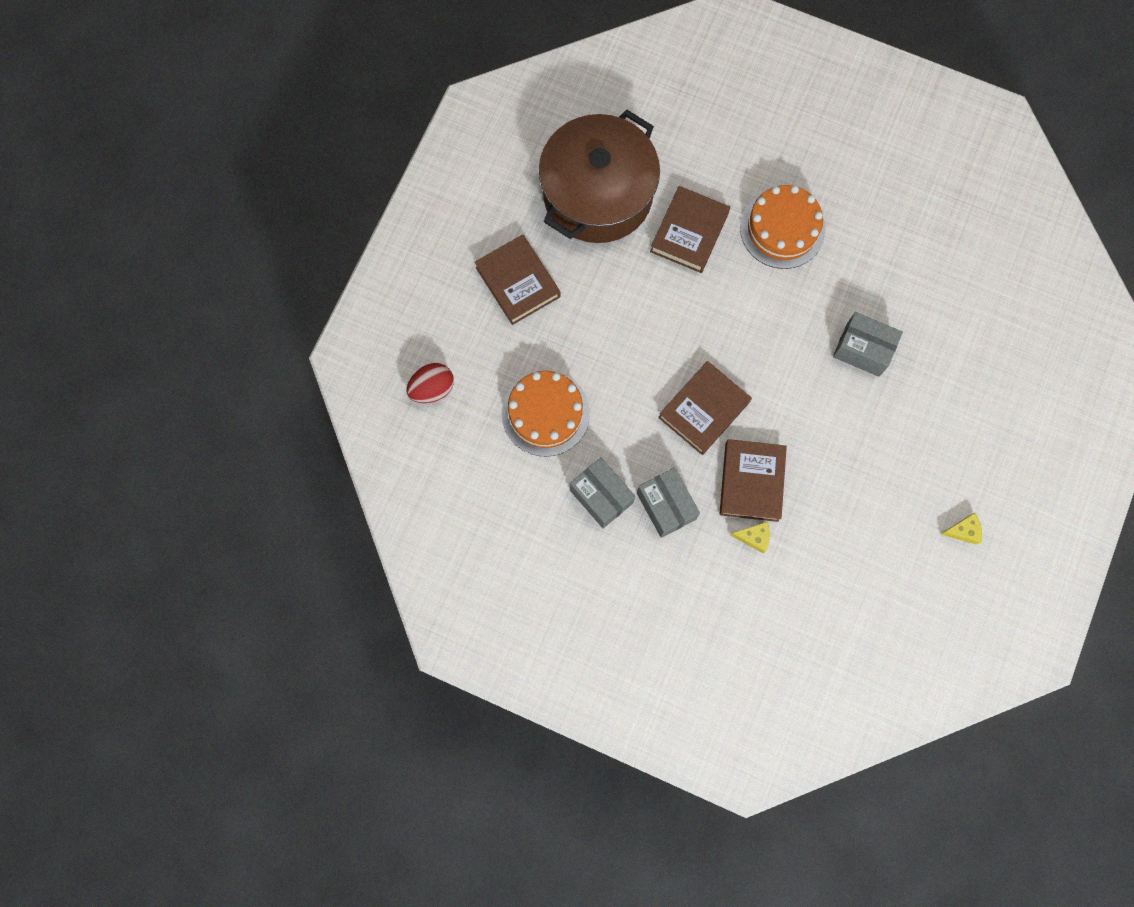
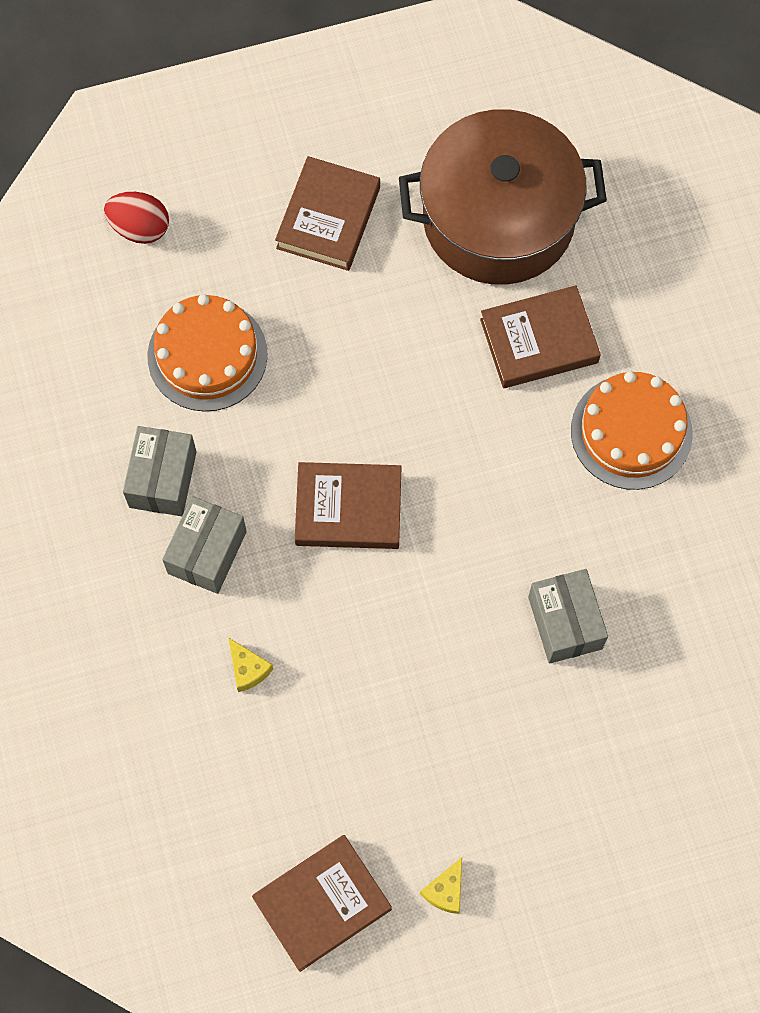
camera: 50 degrees right, 5 degrees down
brown book [720,439,787,522] -> brown book moved to [252,835,392,972]
yellow cheese [940,513,982,544] -> yellow cheese turned 75 degrees clockwise [420,857,462,914]

